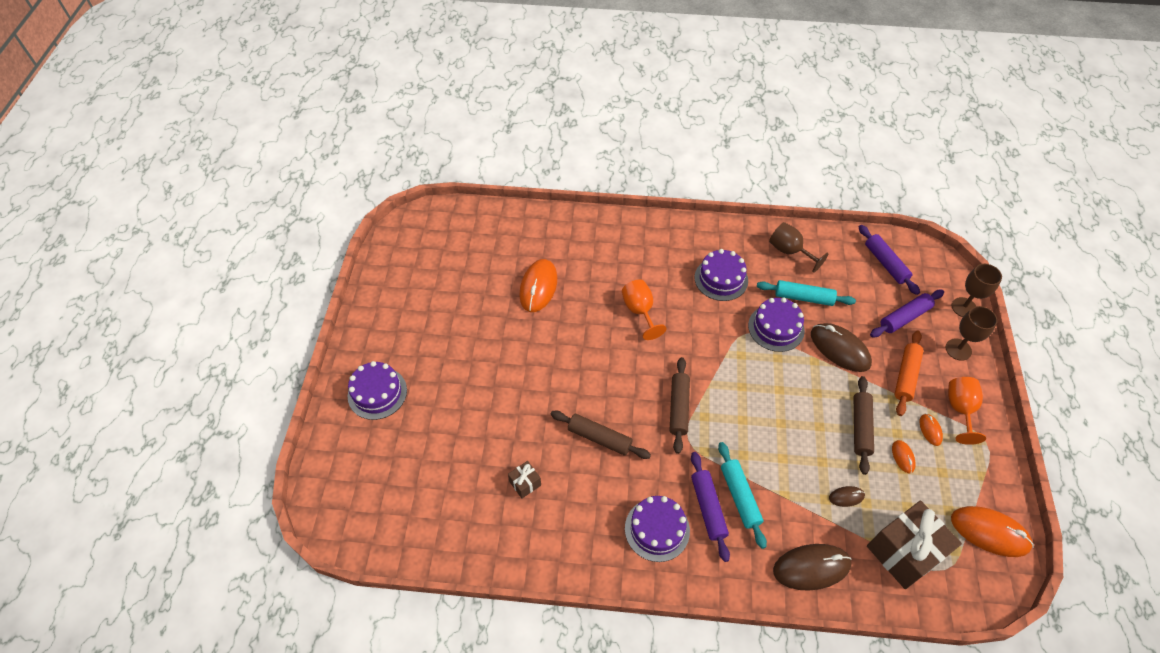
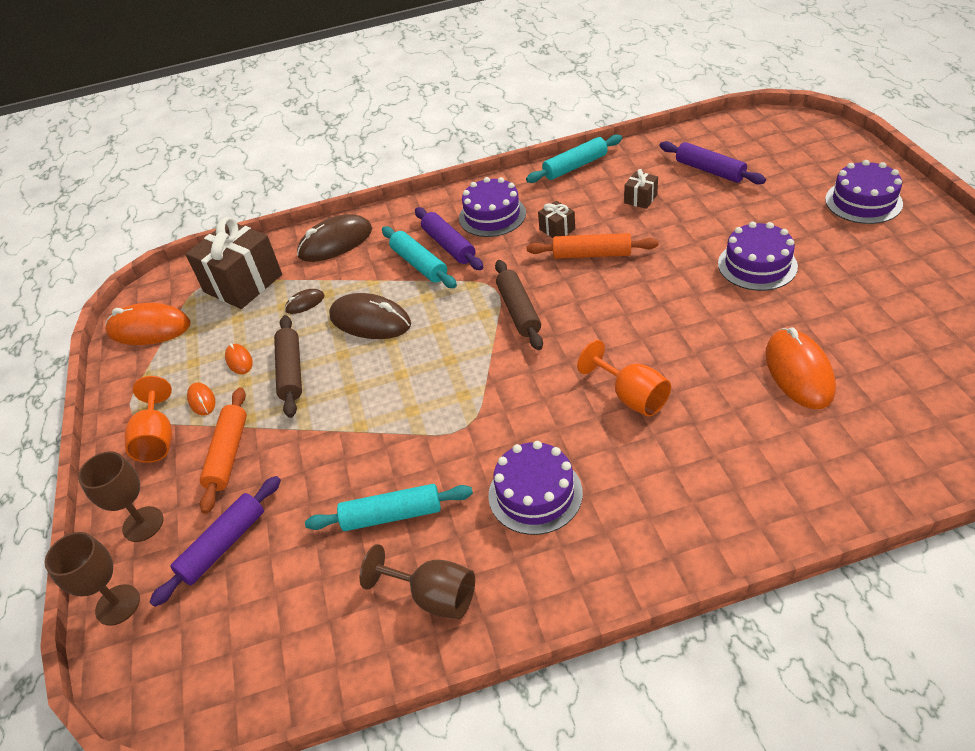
camera: 165 degrees right, 10 degrees down
brown rolling pin [551,411,651,459] -> orange rolling pin [527,233,658,259]
purple cake [748,297,805,352] -> purple cake moved to [718,221,798,291]
brown mouse [811,323,872,372] -> brown mouse moved to [329,293,411,339]
purple rolling pin [859,225,920,295] -> purple rolling pin moved to [660,141,766,184]
none -> turquoise rolling pin [526,134,622,183]
none -> brown gift [538,201,575,238]

